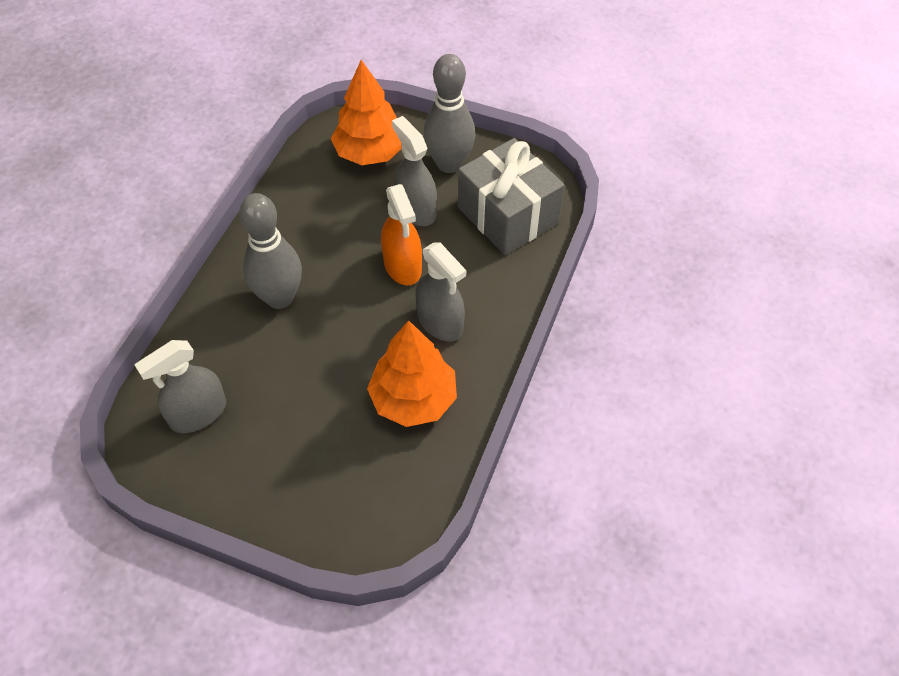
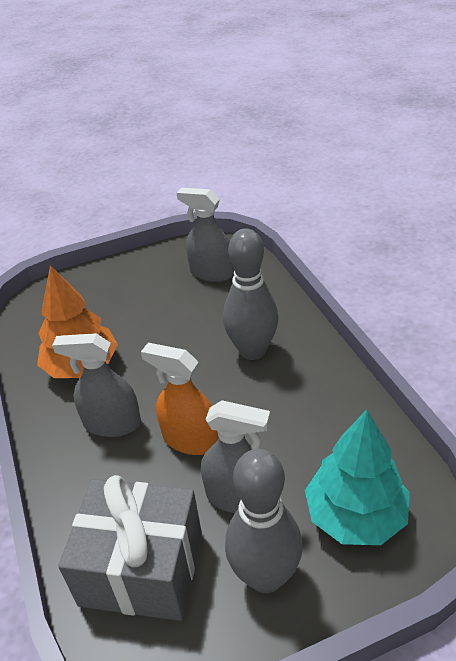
camera: 140 degrees right, 15 degrees down
grey spray bottle [135,340,226,433] -> grey spray bottle turned 75 degrees counterclockwise [177,188,234,282]
orange tree [331,60,402,165] -> turquoise tree [305,410,410,545]

